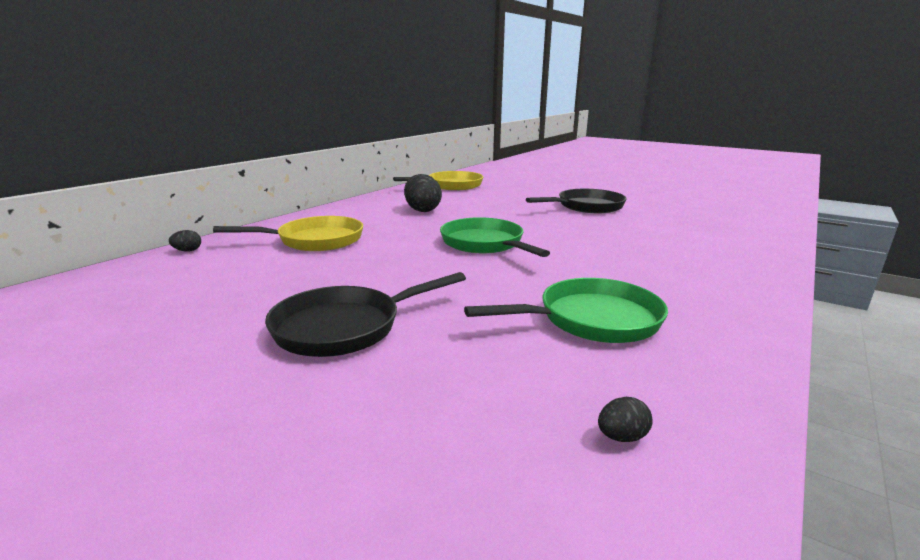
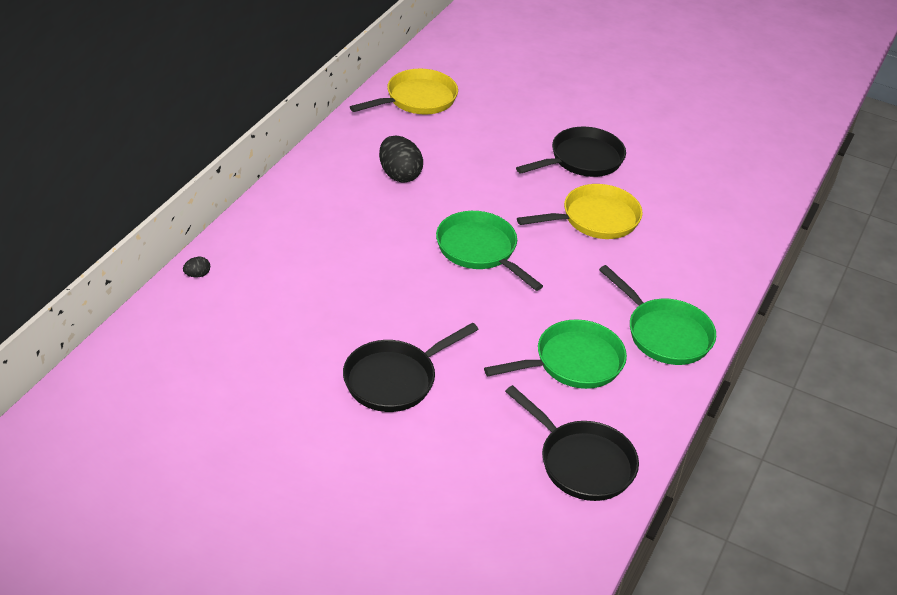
camera: 10 degrees left, 20 degrees up
yellow pan [213,216,363,251] -> yellow pan moved to [517,184,642,239]
black egg [598,397,652,442] -> black pan [505,385,639,501]
none -> green pan [599,265,716,365]

